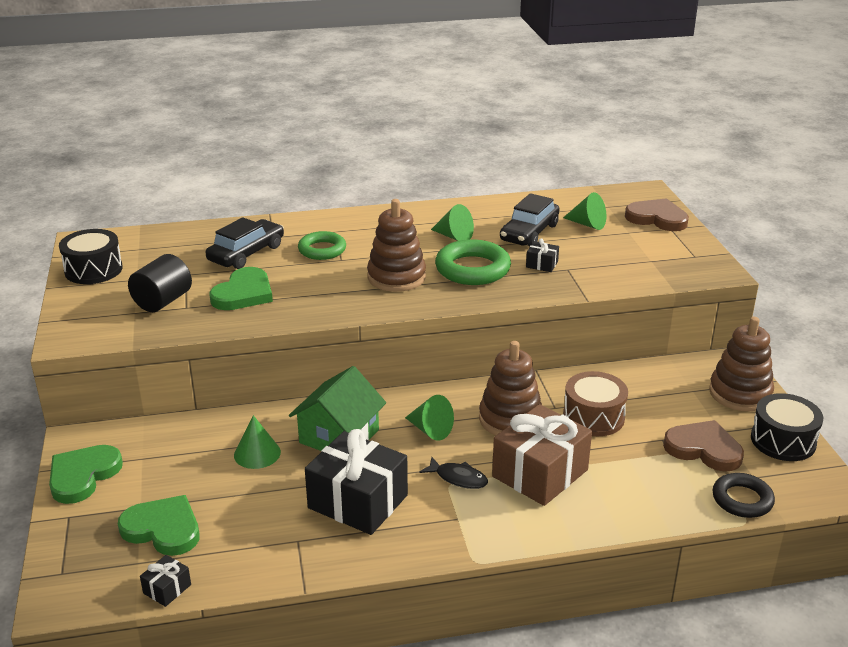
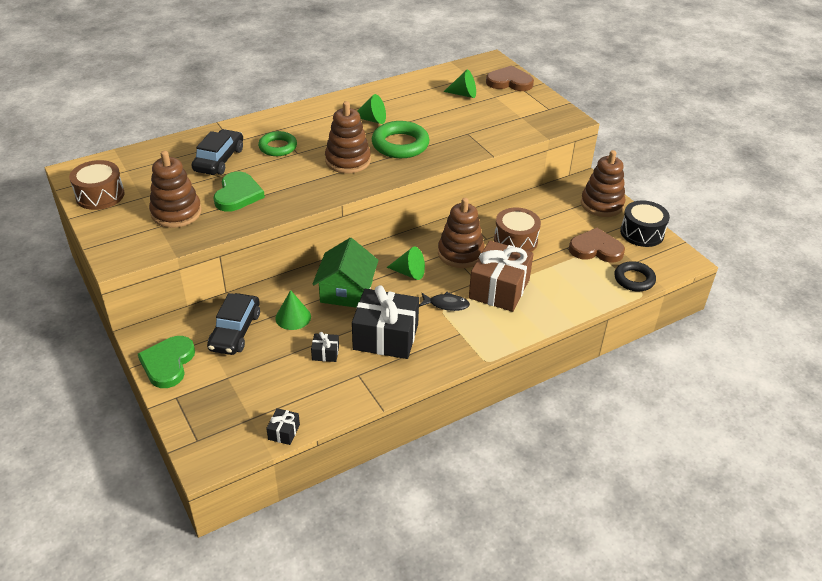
camera: 20 degrees left, 10 degrees up
black drum [59,229,123,284] -> brown drum [69,160,125,210]
green heart [118,495,199,556] -> none
black cylinder [128,254,192,312] -> brown stacking toy [149,151,202,228]
black car [500,193,559,247] -> black car moved to [207,293,260,355]
black gift [526,238,559,272] -> black gift moved to [311,332,339,362]

